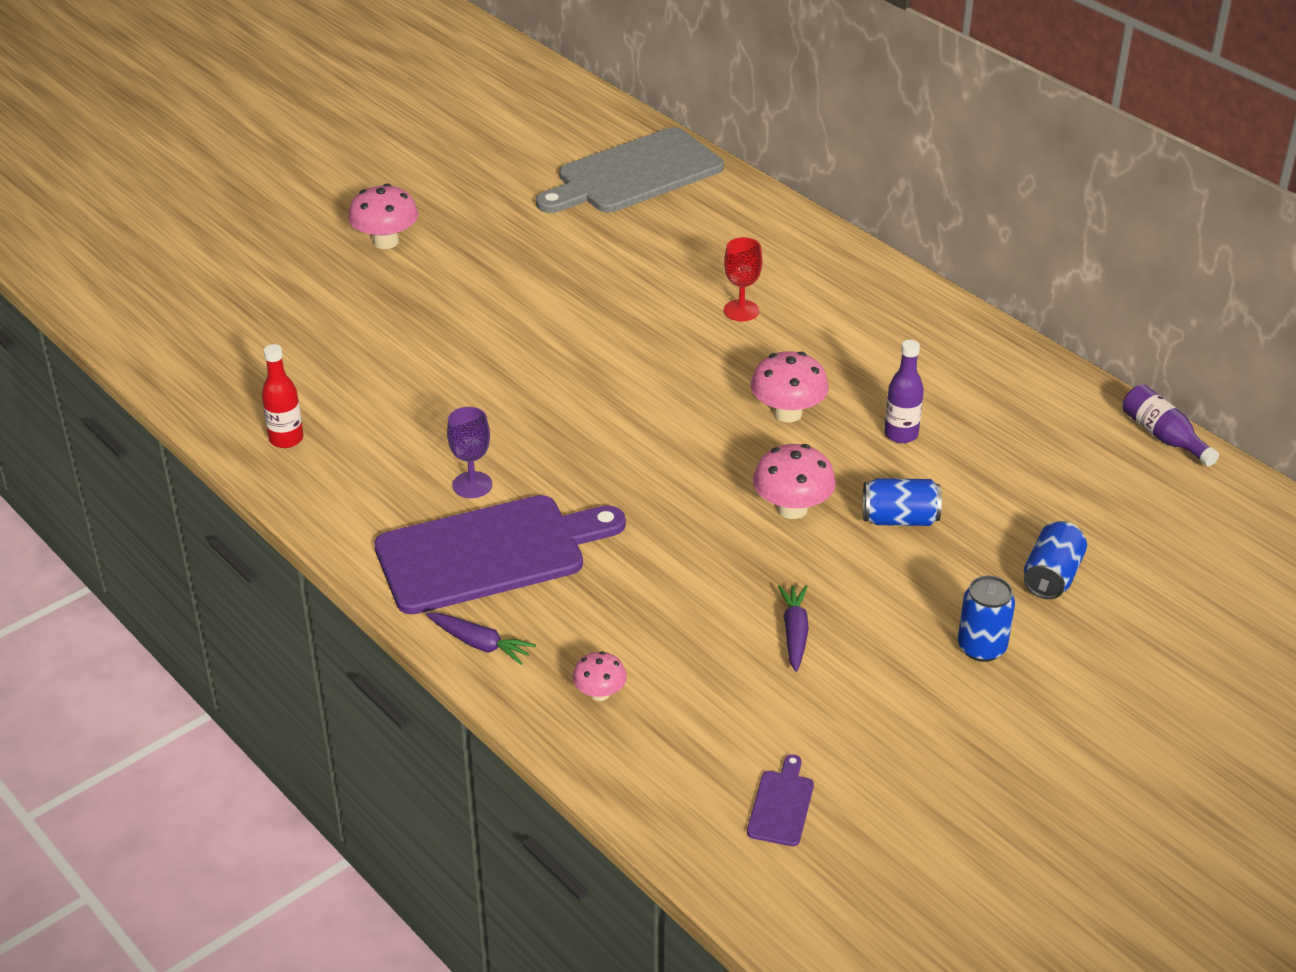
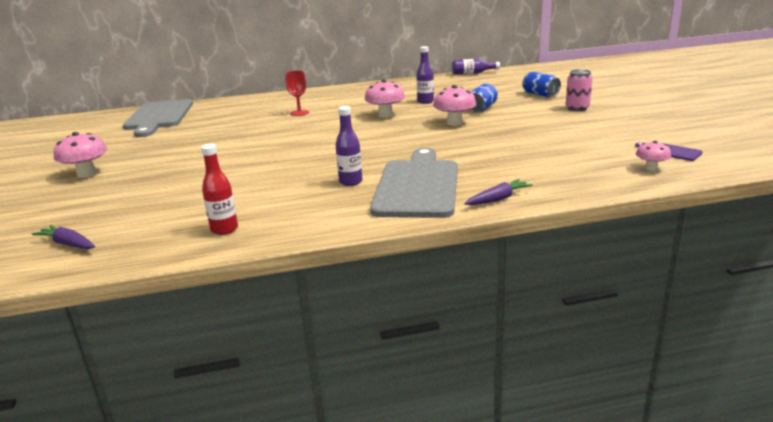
camera: 60 degrees left, 15 degrees down
purple cutting board [374,495,626,614] -> grey cutting board [370,148,458,218]
purple goblet [447,407,492,498] -> purple bottle [336,106,363,186]
pink mushroom [573,651,627,701] -> pink mushroom moved to [636,141,671,171]
purple carrot [778,585,809,672] -> purple carrot moved to [32,225,95,249]
blue can [958,575,1015,662] -> pink can [566,69,593,111]

